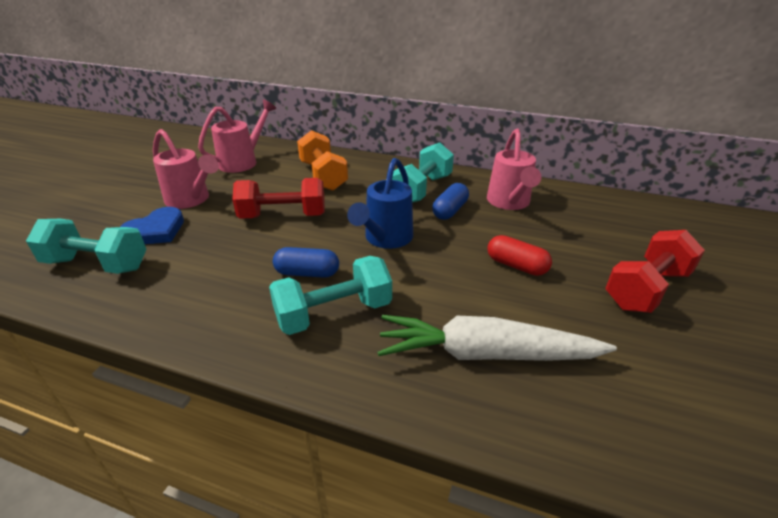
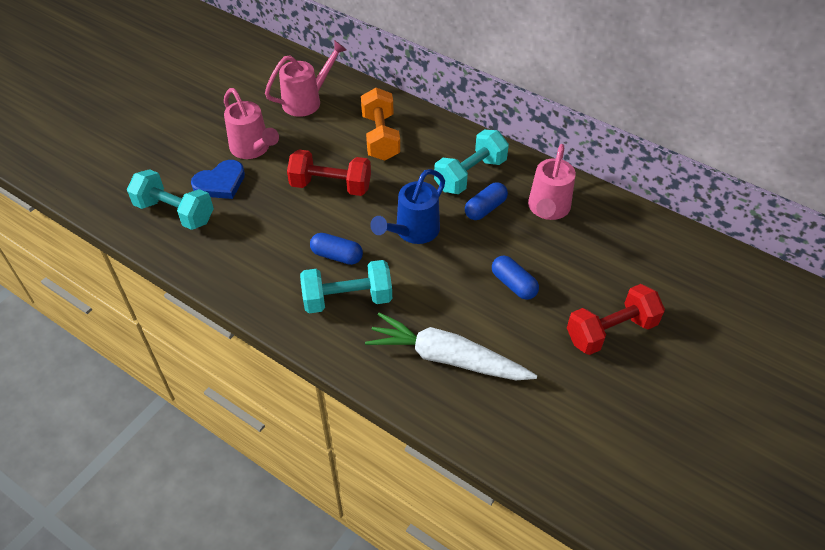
camera: 15 degrees right, 15 degrees up
red capsule [488,235,552,276] -> blue capsule [492,255,539,300]

